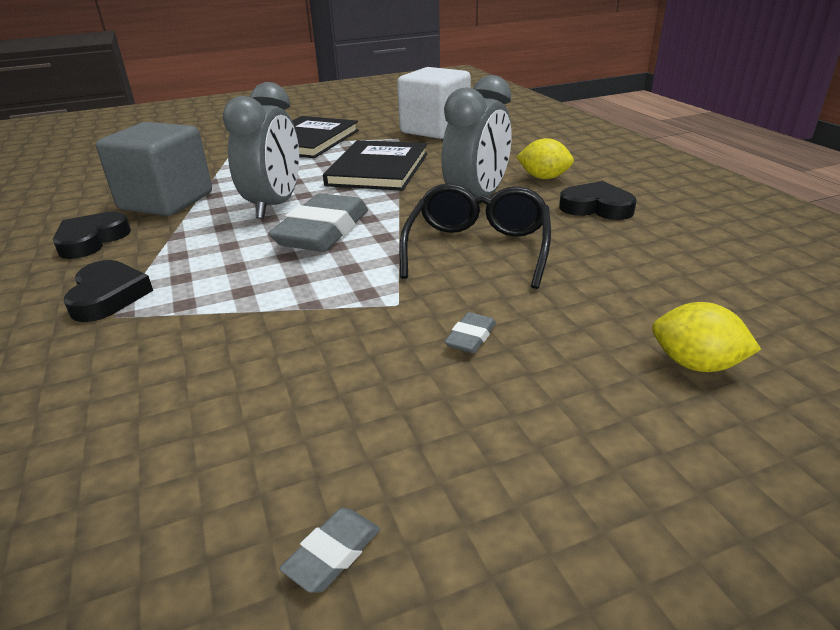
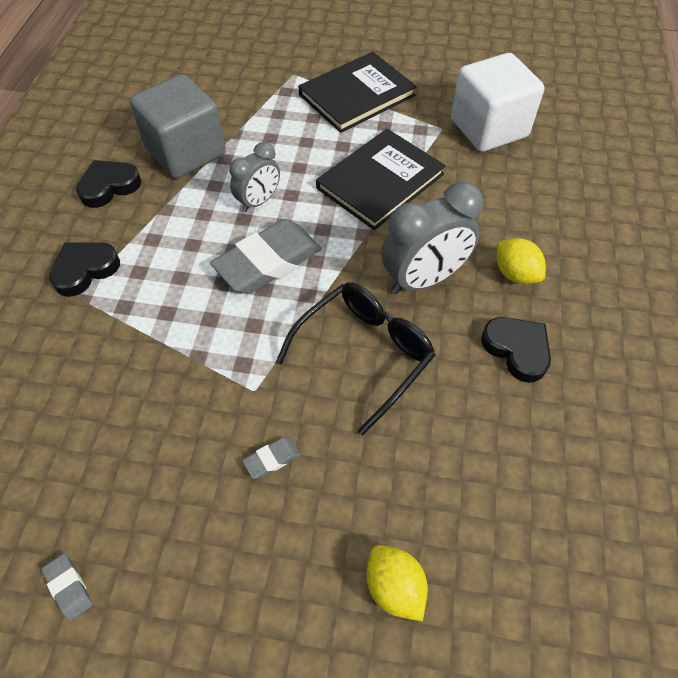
camera: 30 degrees right, 25 degrees up
black heart [64,260,153,322] -> black heart turned 150 degrees counterclockwise [49,242,120,297]
grey clock [223,82,299,219] -> grey clock [229,142,280,212], size x0.61
grey eraser [279,508,380,593] -> grey eraser turned 75 degrees clockwise [41,554,93,621]

